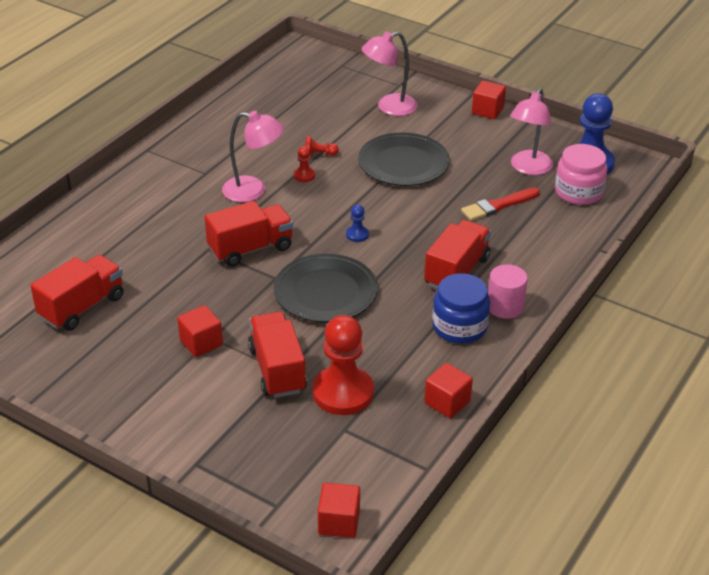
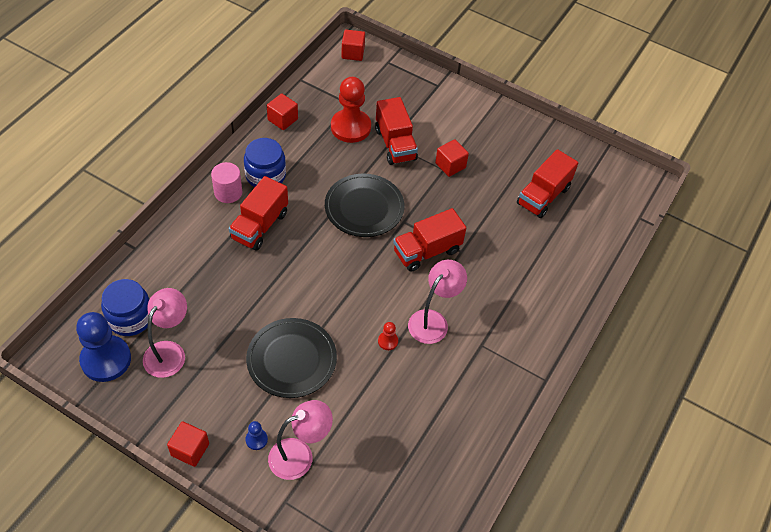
camera: 175 degrees right, 15 degrees up
pink lamp [222,111,284,202] -> pink lamp turned 120 degrees clockwise [408,260,467,344]
red pawn [305,136,339,156] -> none
blue pawn [346,204,369,242] -> blue pawn moved to [245,421,268,450]
red brush [461,188,540,221] -> none
pink jar [555,144,607,205] -> blue jar [101,279,149,336]

